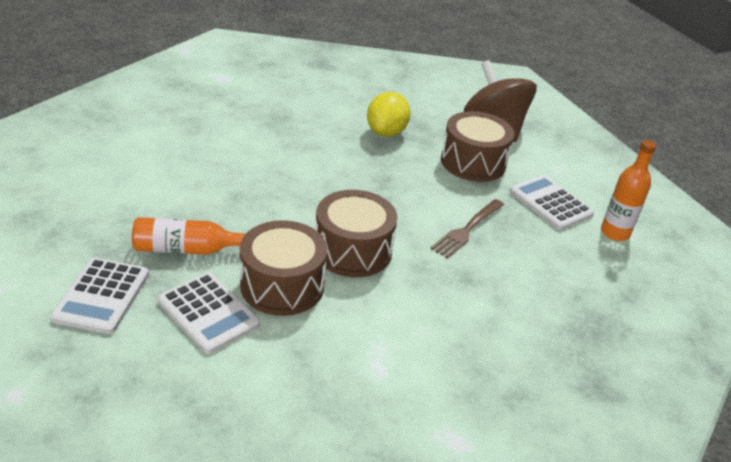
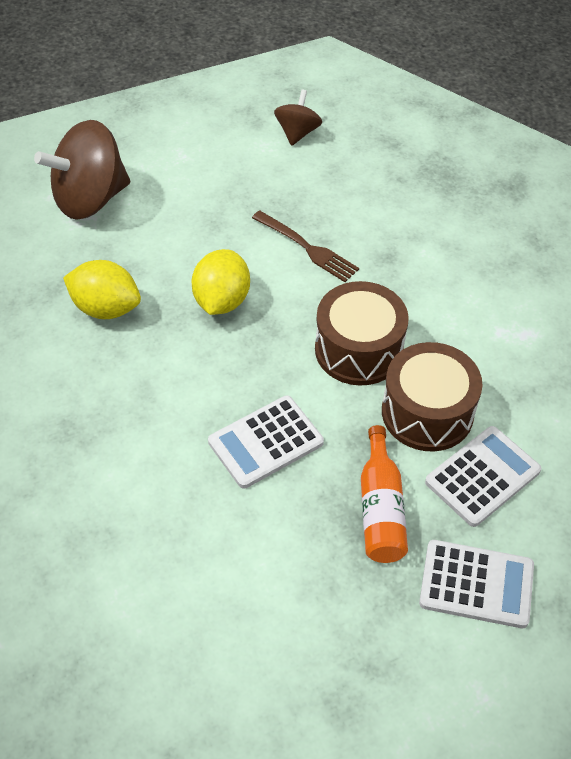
camera: 85 degrees left, 15 degrees up
brown drum [441,111,514,182] -> none
white calculator [509,175,594,230] -> white calculator moved to [208,396,324,489]
orange bottle [601,140,657,241] -> brown spinning top [274,90,322,146]
none -> yellow lemon [192,249,250,315]

